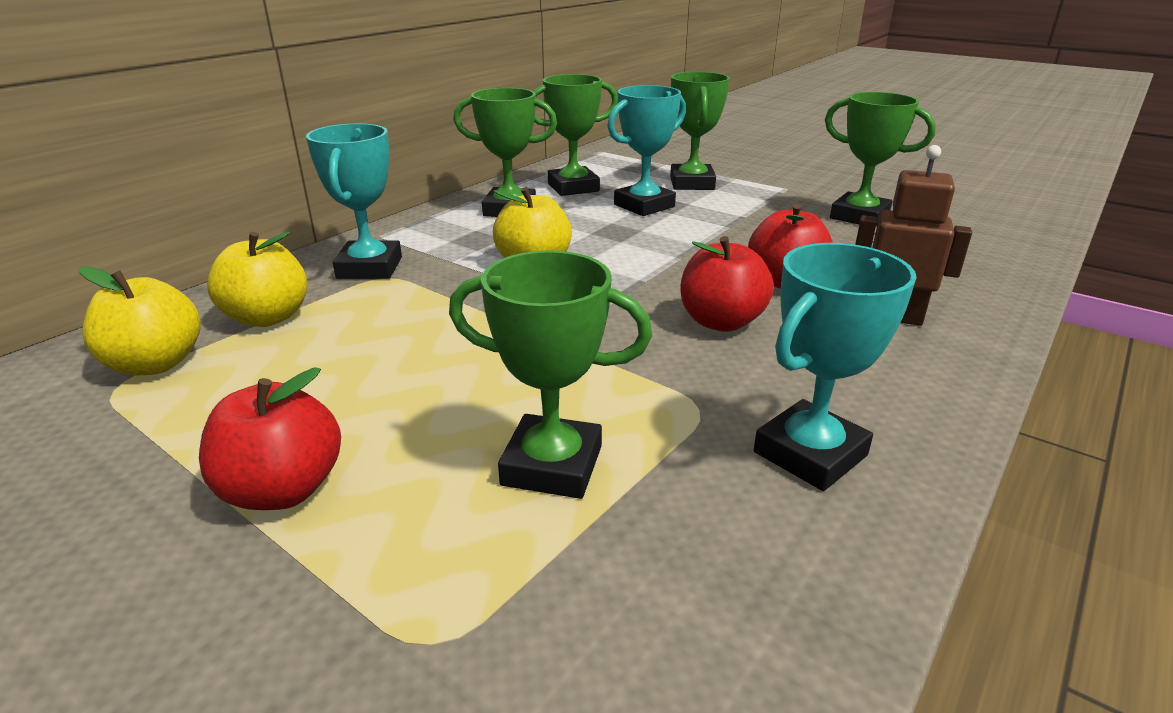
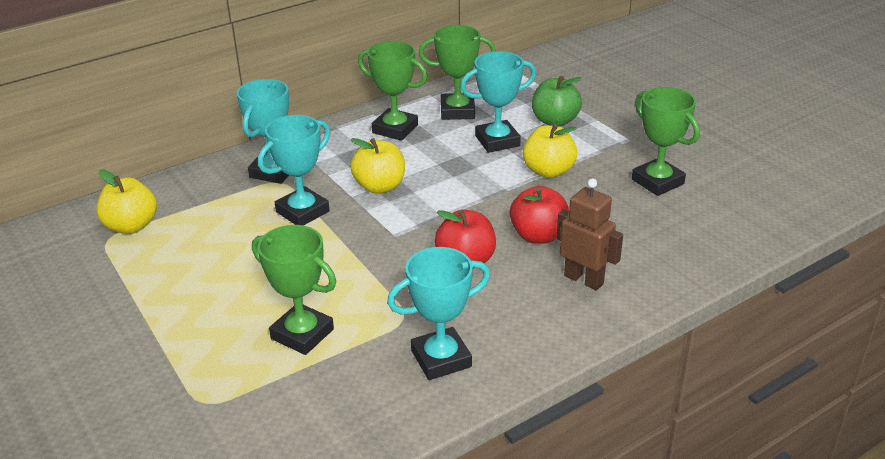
camera: 20 degrees right, 5 degrees up
red apple [199,367,341,510] -> none
yellow apple [207,232,307,327] -> yellow apple moved to [523,124,577,178]
green trophy [670,72,730,190] -> green apple [532,76,582,126]
none -> turquoise trophy [258,115,330,226]

